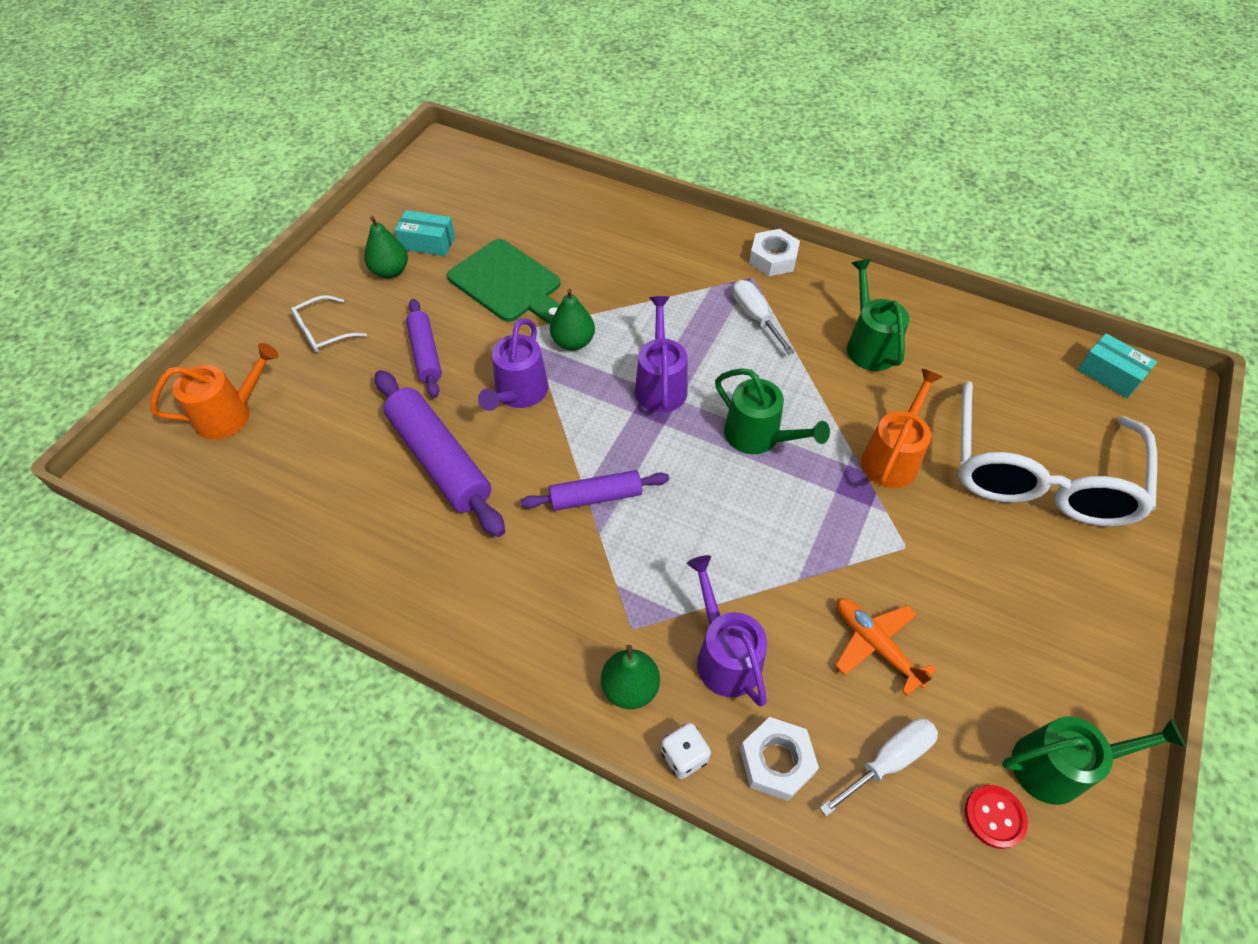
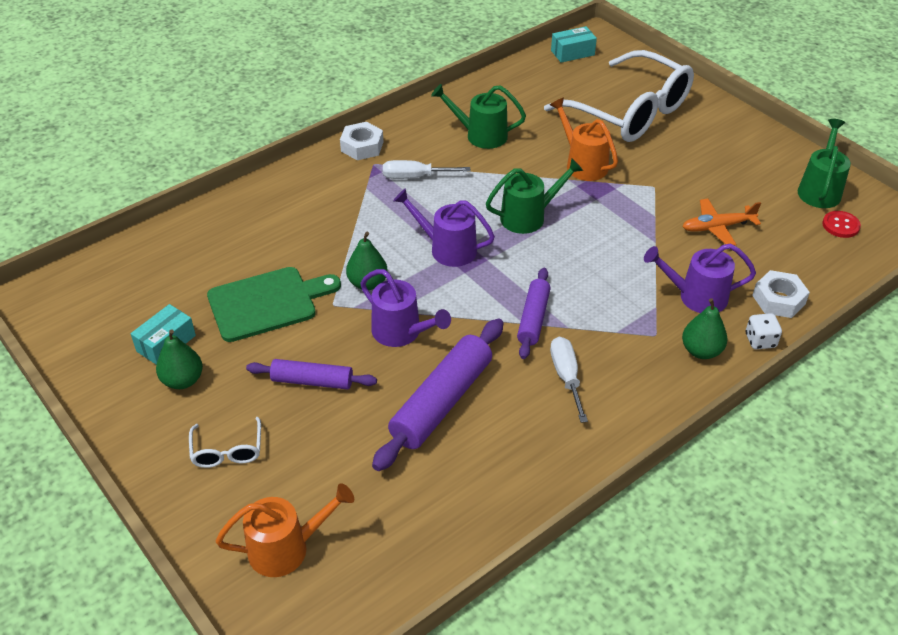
camera: 65 degrees left, 10 degrees down
orange watering can [150,343,279,440] -> orange watering can turned 75 degrees clockwise [216,483,354,577]
purple rolling pin [375,370,505,537] -> purple rolling pin turned 45 degrees counterclockwise [372,318,503,471]
white screwdriver [820,718,938,816] -> white screwdriver moved to [550,337,588,423]

